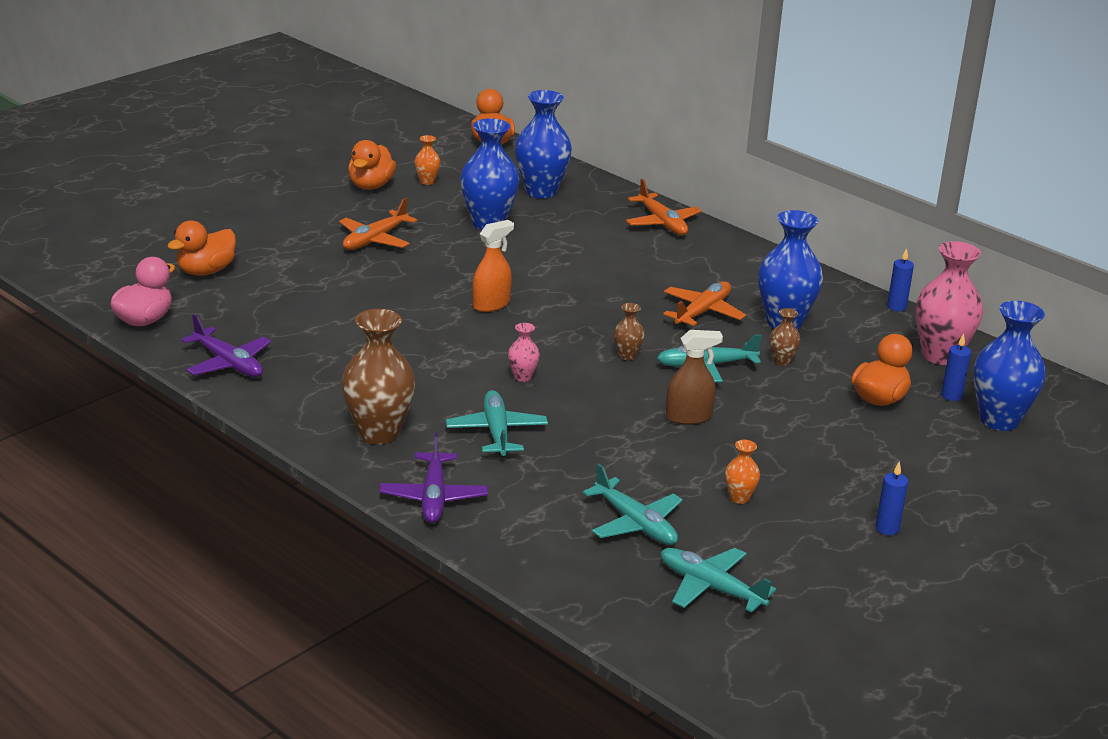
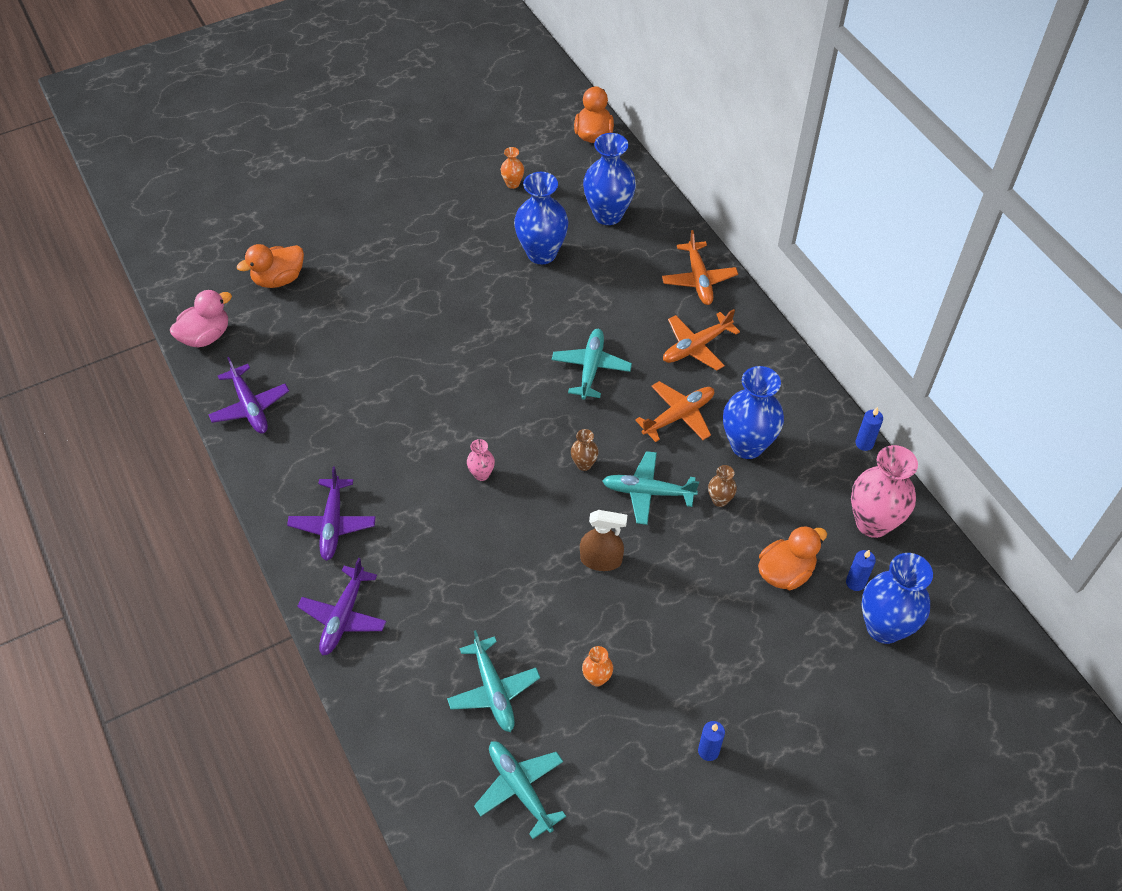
camera: 20 degrees right, 25 degrees up
orange plane [339,198,417,250] -> orange plane moved to [663,309,740,371]
brown vase [342,309,416,445] -> purple plane [287,467,376,561]
orange duck [348,140,396,190] -> none
turquoise plane [446,390,548,456] -> turquoise plane moved to [552,329,632,400]
orange spray bottle [472,220,514,312] -> none

